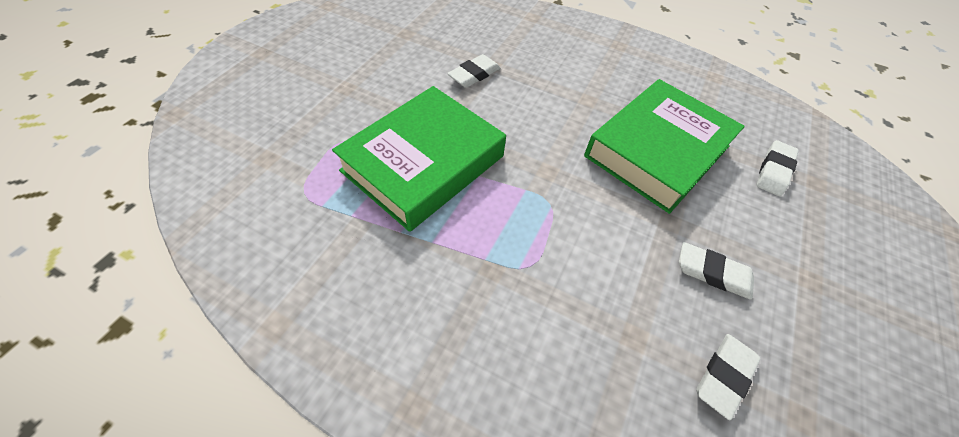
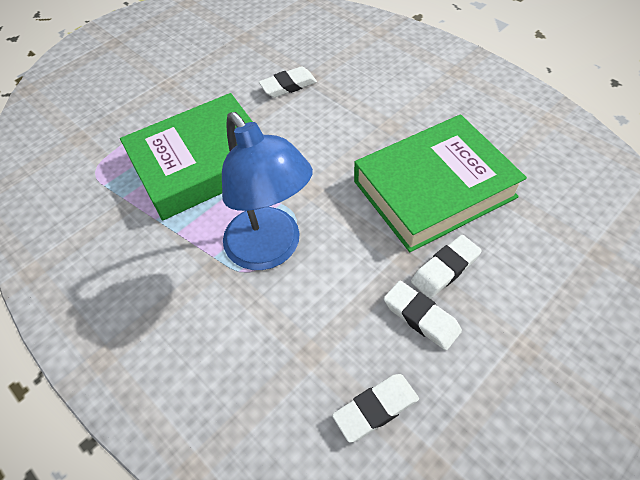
camera: 25 degrees right, 0 degrees up
white eraser [756,140,799,196] -> white eraser moved to [411,235,482,299]
none -> blue lamp [222,112,313,270]

